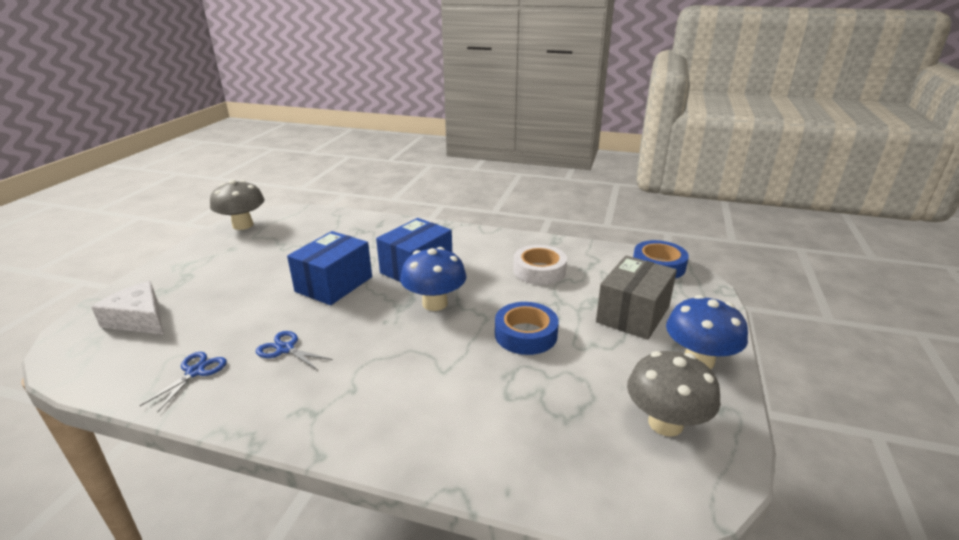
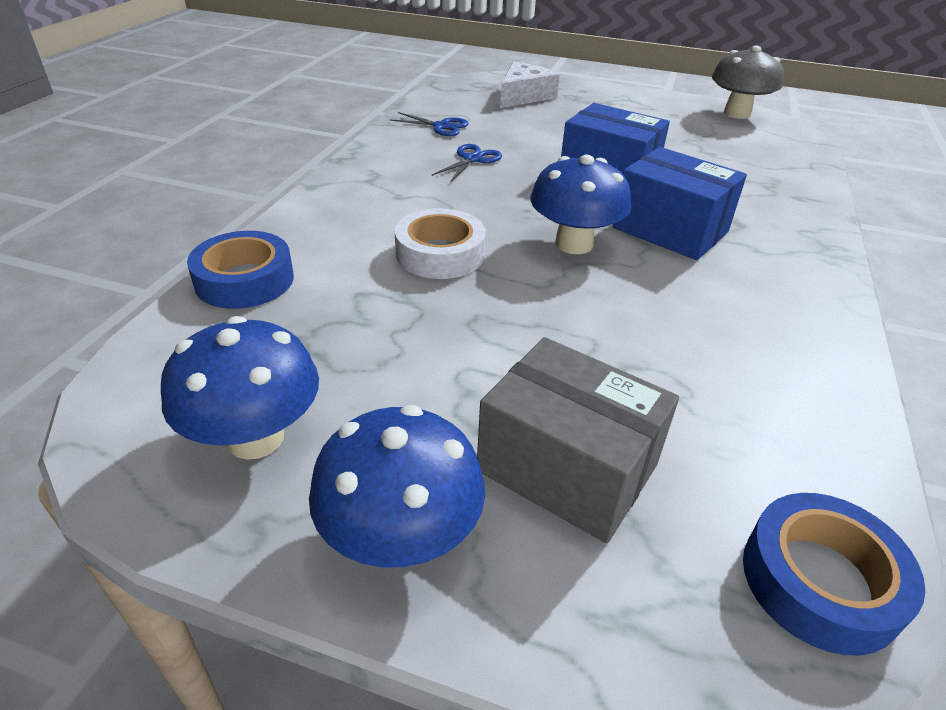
camera: 90 degrees right, 10 degrees up
blue tape [495,302,559,355] -> blue tape moved to [187,231,294,309]
white tape [513,245,567,285] -> white tape moved to [395,208,486,279]
grey mushroom [627,351,720,437] -> blue mushroom [161,316,319,460]

